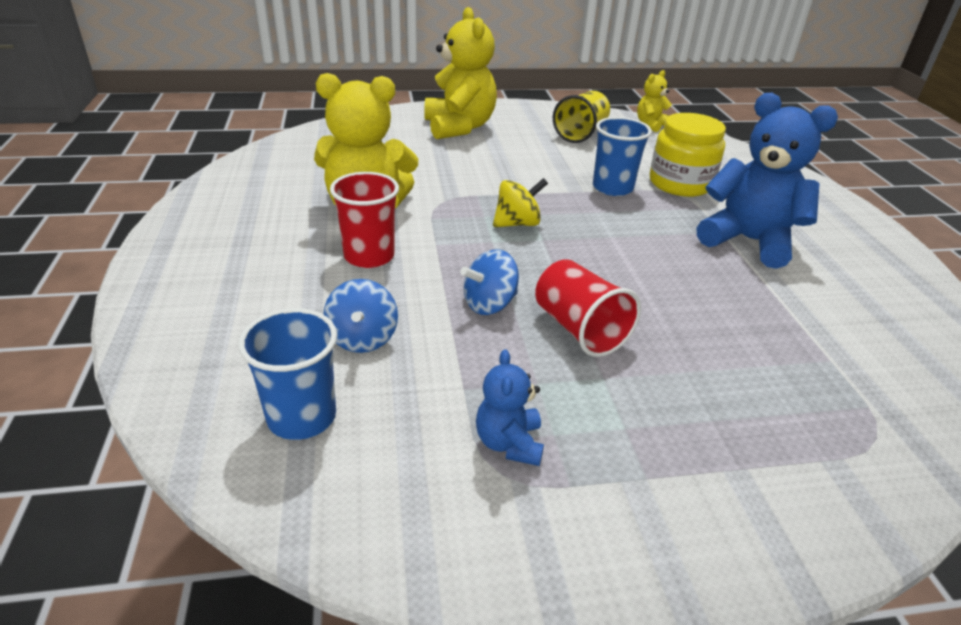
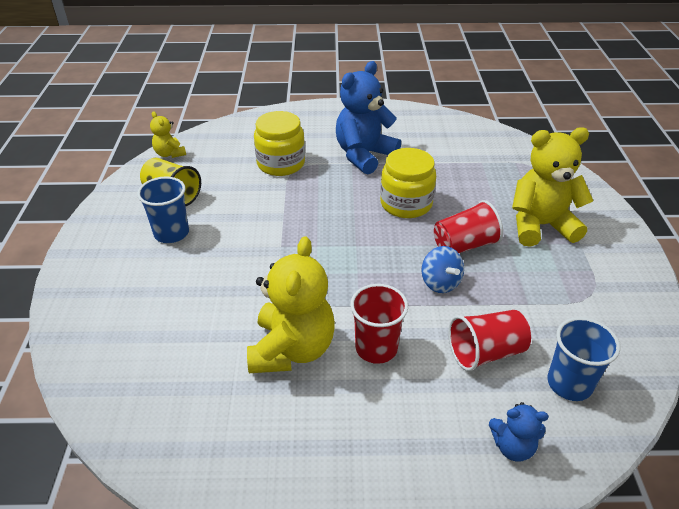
camera: 80 degrees left, 5 degrees up
blue spinning top [323,279,398,353] -> red cup [448,310,531,371]
yellow teddy bear [424,7,497,139] -> yellow teddy bear moved to [512,127,593,247]
blue teddy bear [476,349,544,466] -> blue teddy bear moved to [489,402,549,462]
yellow spinning top [493,178,548,227] -> none
blue cup [593,117,652,196] -> blue cup moved to [137,177,189,243]
none -> yellow jar [380,148,436,218]

